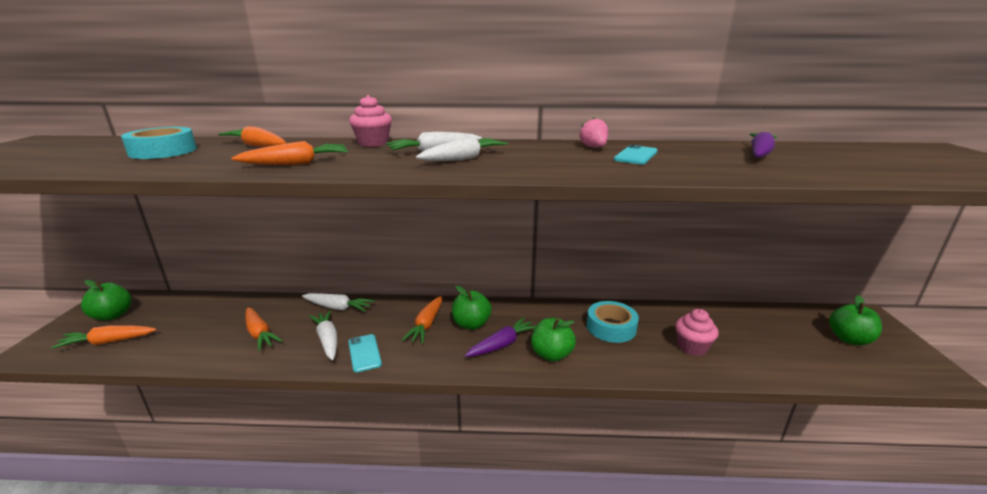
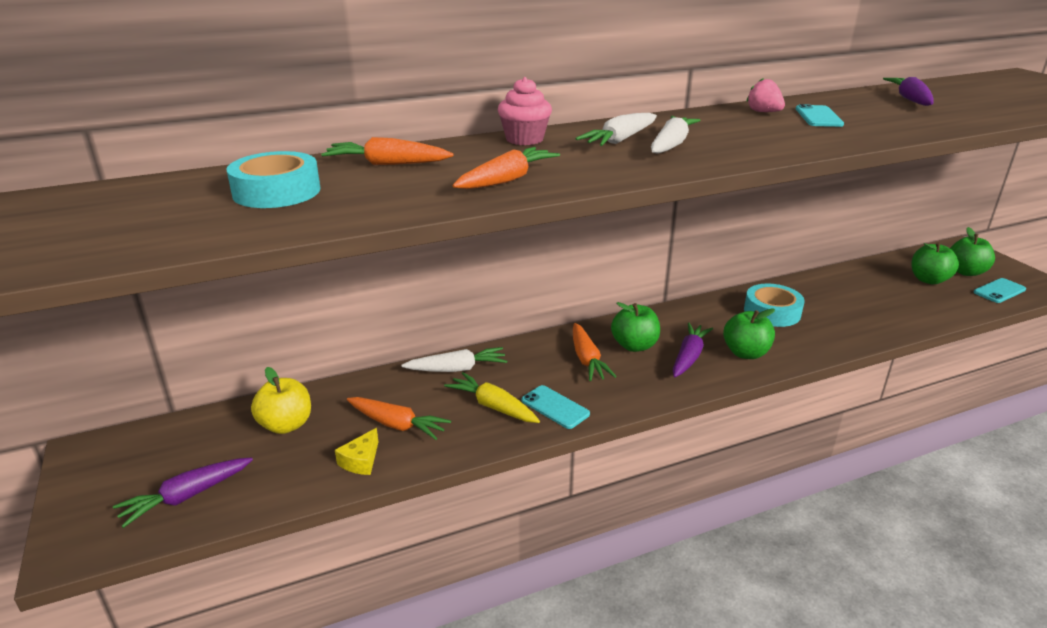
camera: 25 degrees left, 5 degrees up
orange carrot [51,325,157,349] -> purple carrot [113,458,253,528]
green apple [81,280,131,320] -> green apple moved to [912,242,959,284]
white carrot [309,310,337,360] -> yellow carrot [444,372,540,423]
pink cupcake [675,309,719,356] -> none
none -> yellow apple [251,367,311,434]
none -> yellow cheese [335,428,378,475]
none -> turquoise phone [973,278,1026,303]

